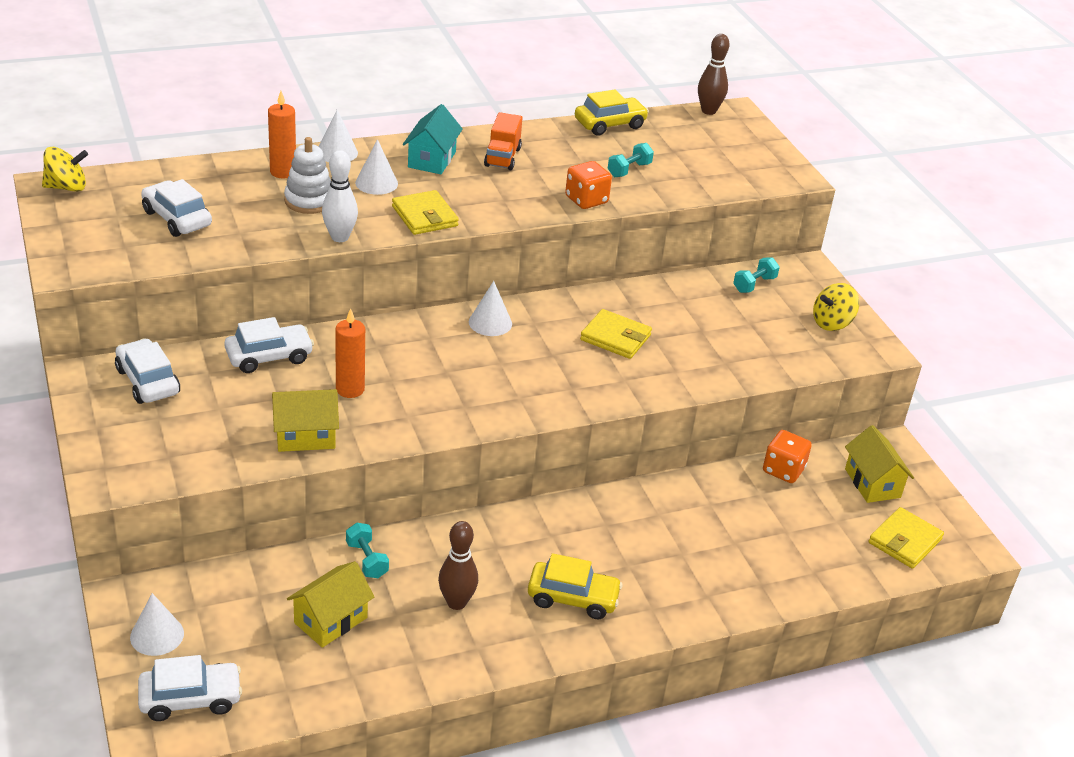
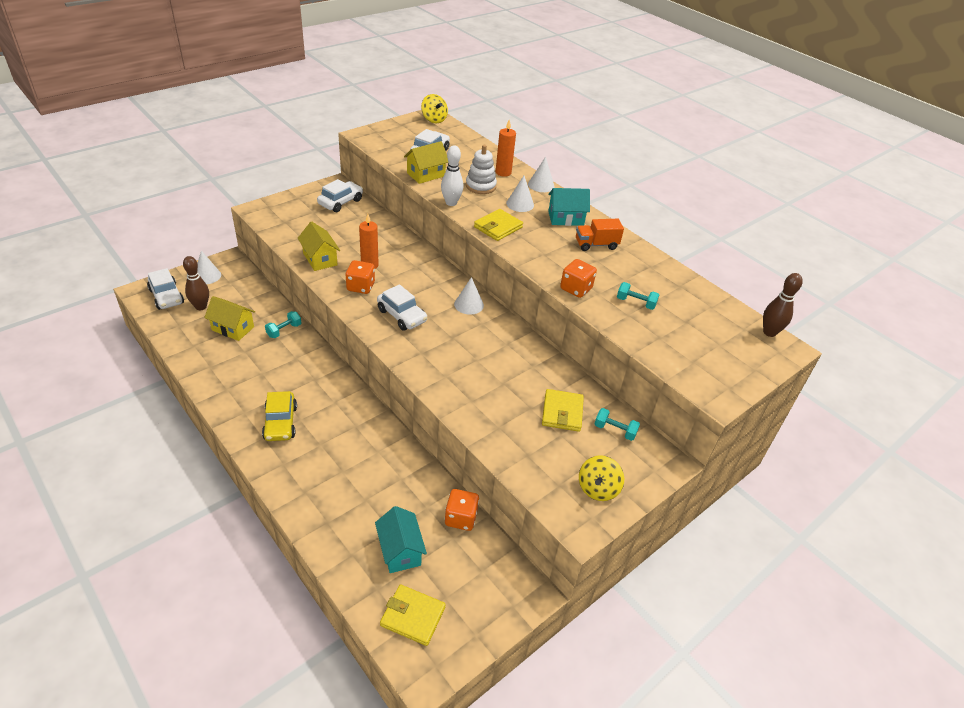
camera: 70 degrees right, 5 degrees up
white car [224,317,314,373] -> white car moved to [377,284,427,331]
brown bowling pin [438,521,478,610] -> brown bowling pin moved to [183,256,209,310]
yellow car [575,90,649,136] -> none
yellow wallet [580,309,652,359] -> yellow wallet moved to [542,389,584,432]
yellow spinning top [813,283,859,331] -> yellow spinning top turned 105 degrees counterclockwise [579,455,624,501]
yellow house [845,425,914,503] -> yellow house moved to [404,141,448,184]
none -> orange dice [346,260,375,294]
none -> turquoise house [375,506,427,573]

